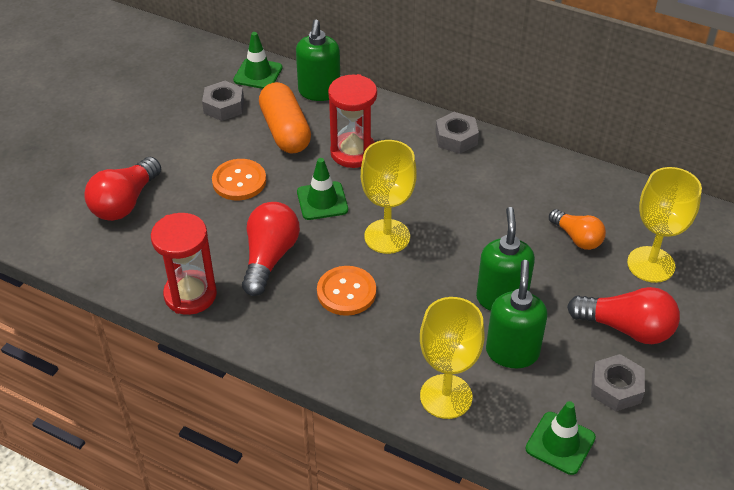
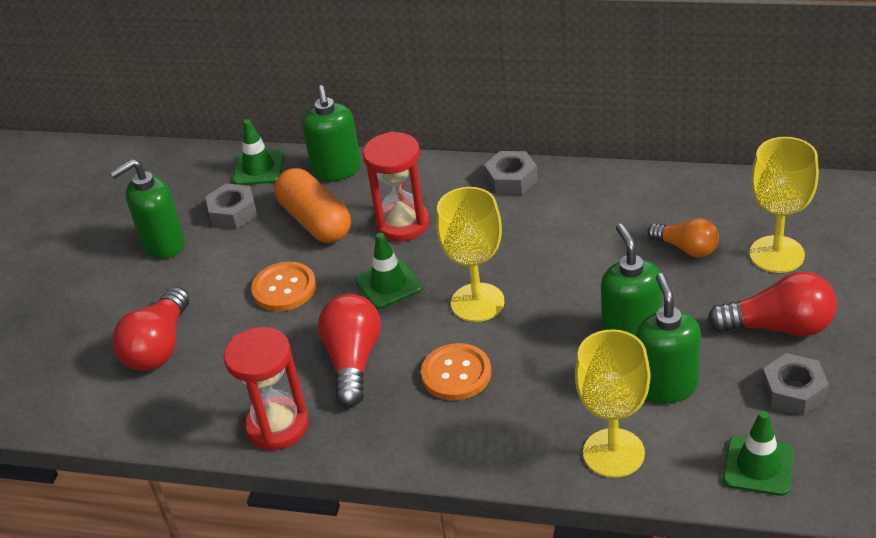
camera: 10 degrees left, 5 degrees down
none -> green soap dispenser [110,159,185,259]

